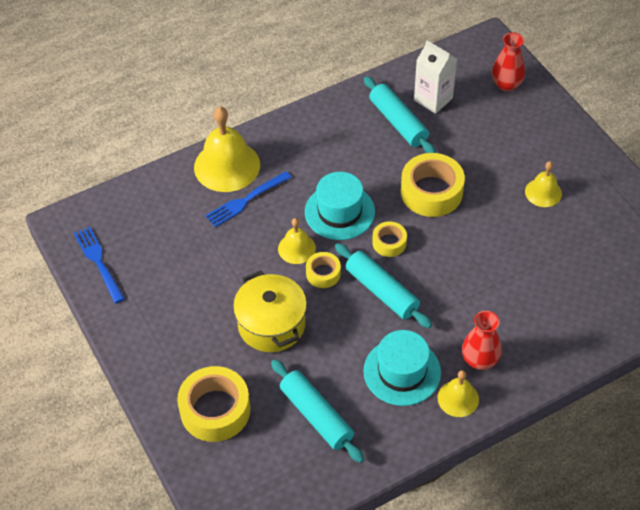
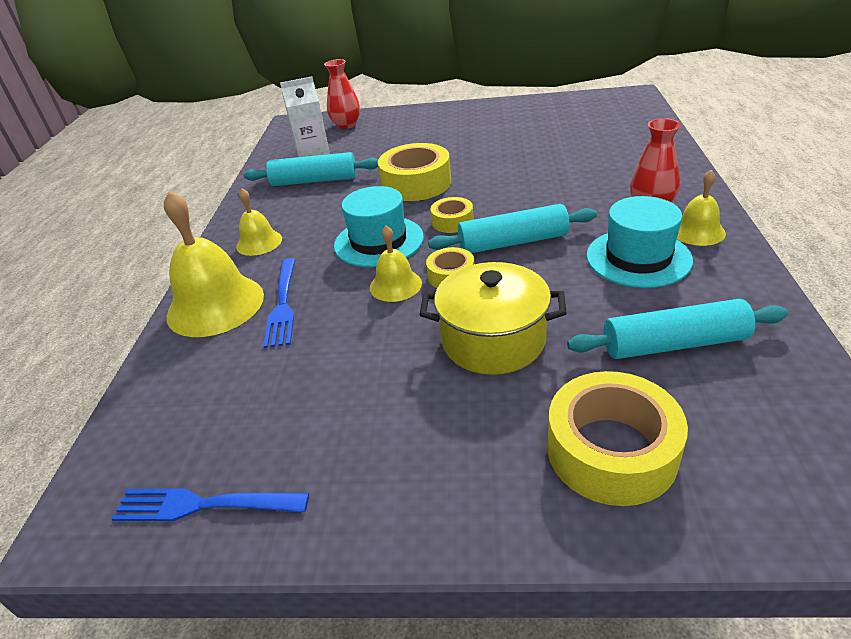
camera: 55 degrees left, 15 degrees down
yellow bell [525,161,562,207] -> yellow bell moved to [236,188,282,256]

